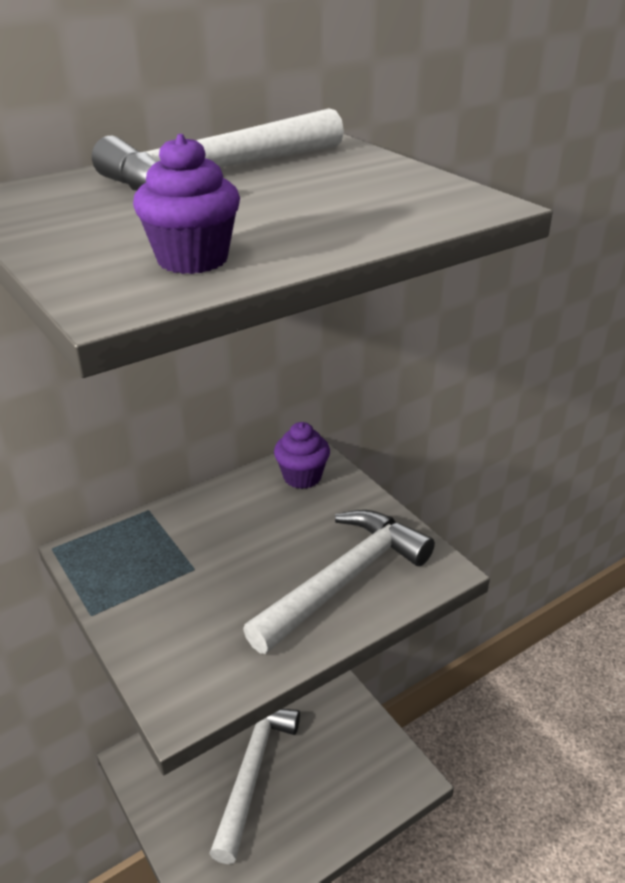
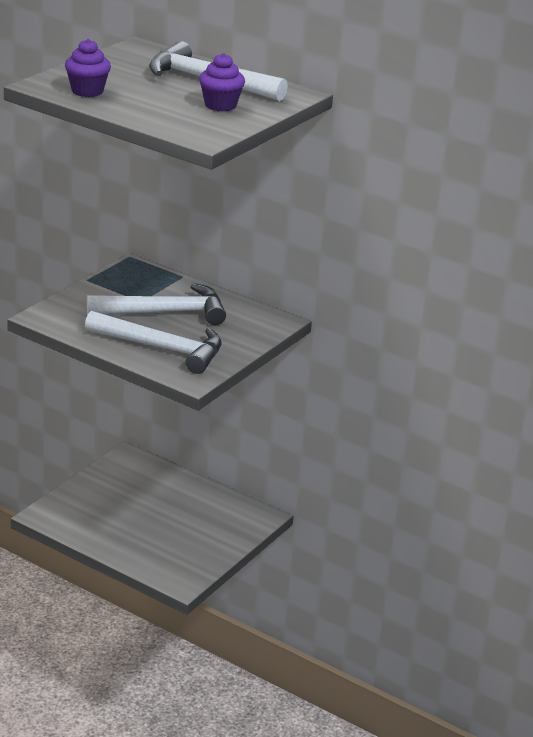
camera: 65 degrees right, 5 degrees down
white hammer [209,709,300,864] -> white hammer moved to [87,283,226,325]
purple cupcake [274,422,330,489] -> purple cupcake moved to [199,53,245,112]

